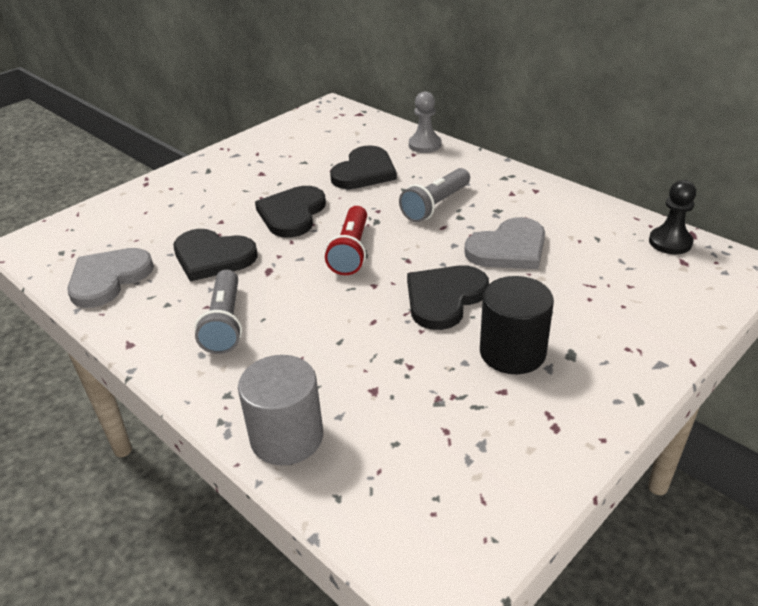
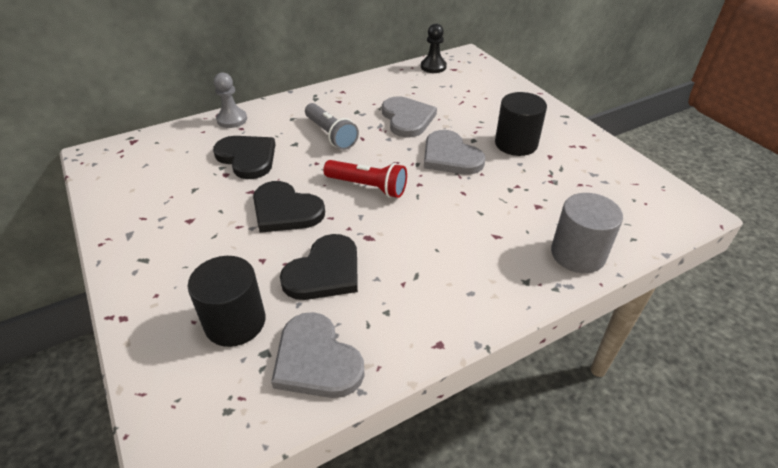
camera: 75 degrees left, 5 degrees up
grey flashlight [195,270,242,354] -> none
black heart [407,265,489,330] -> grey heart [424,130,486,174]
none -> black cylinder [188,256,266,347]

